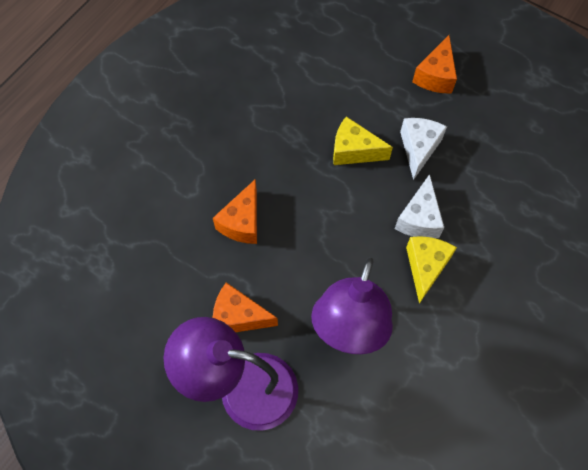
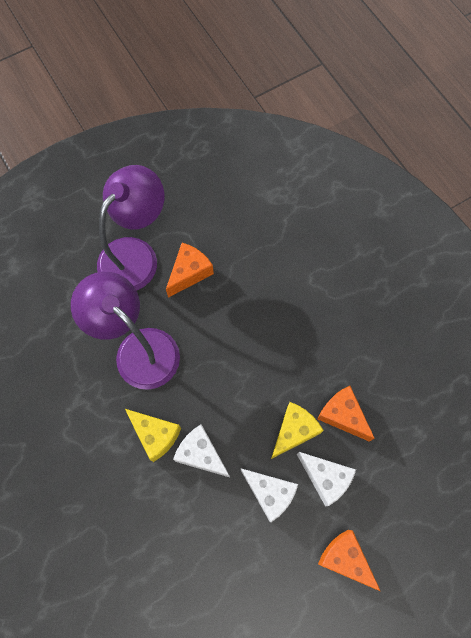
camera: 115 degrees right, 5 degrees up
orange cheese [213,179,257,244] -> orange cheese moved to [317,386,375,442]
none -> white cheese [297,452,356,506]

